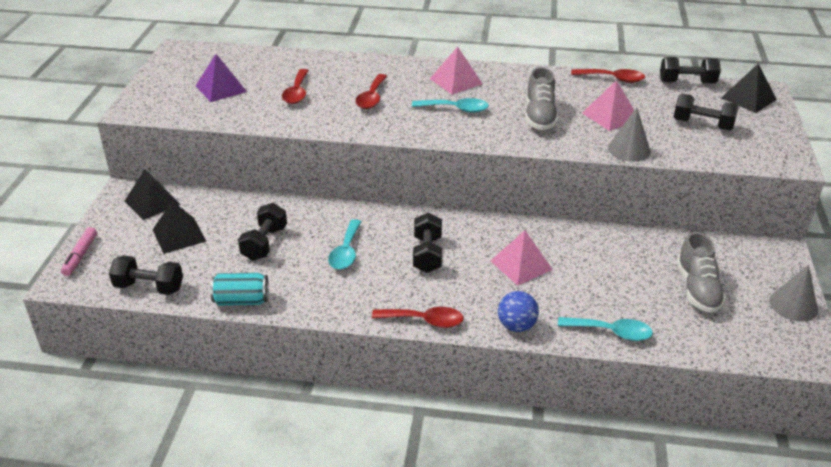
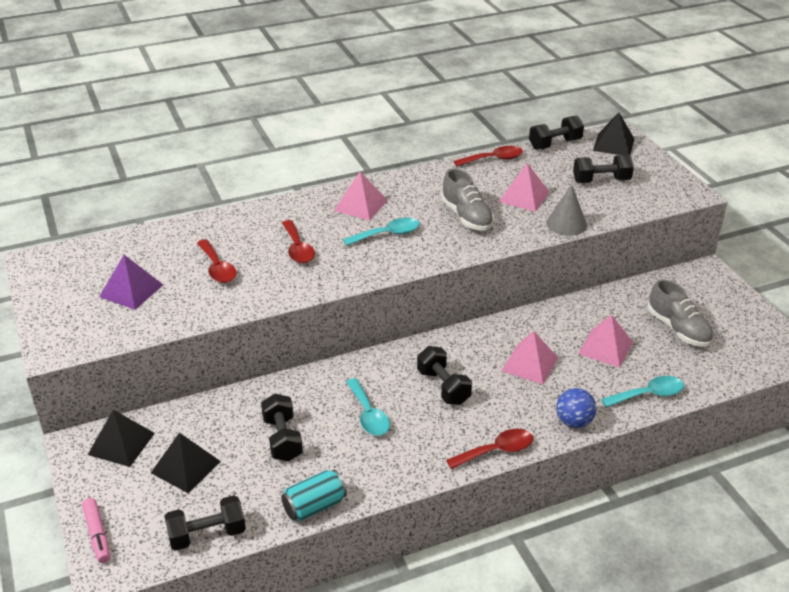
camera: 30 degrees left, 0 degrees up
grey cone [769,265,818,321] -> none
none -> pink pyramid [578,315,633,368]

